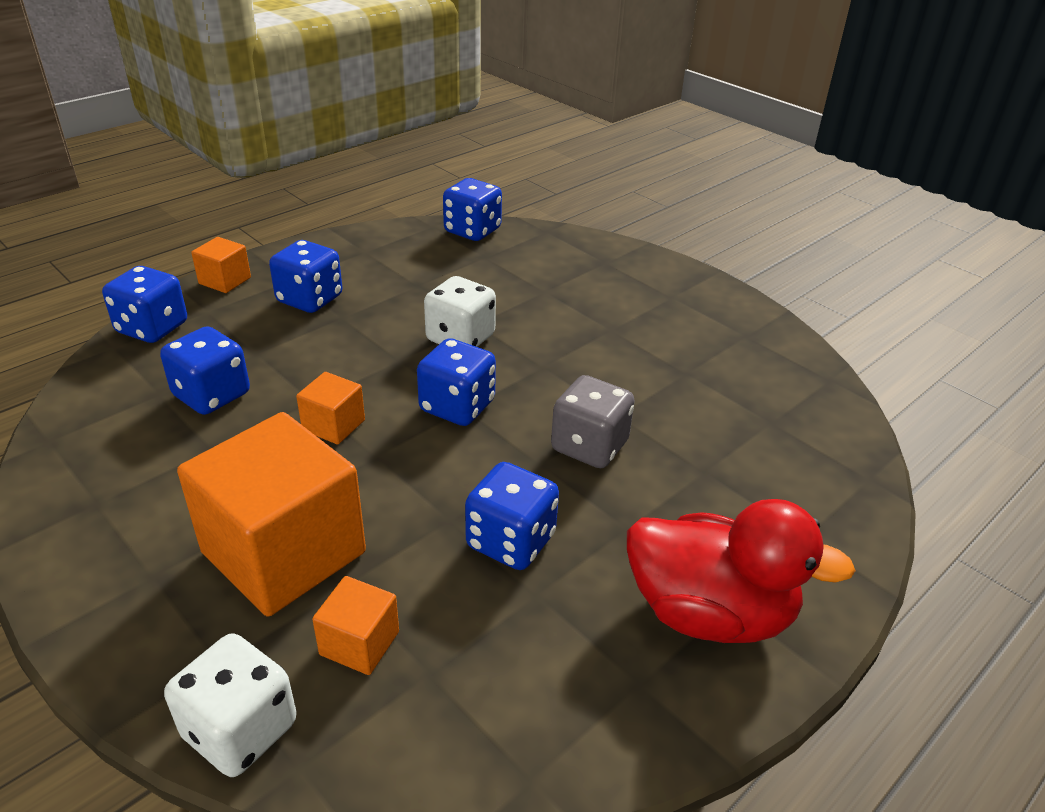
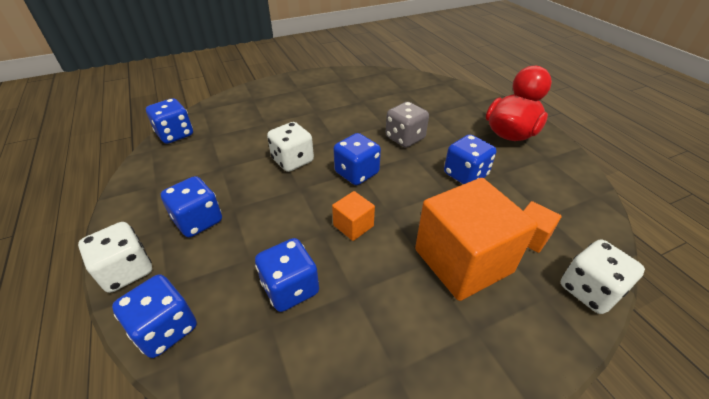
camera: 70 degrees left, 5 degrees up
orange cube [191,237,251,293] -> white dice [78,222,152,293]

